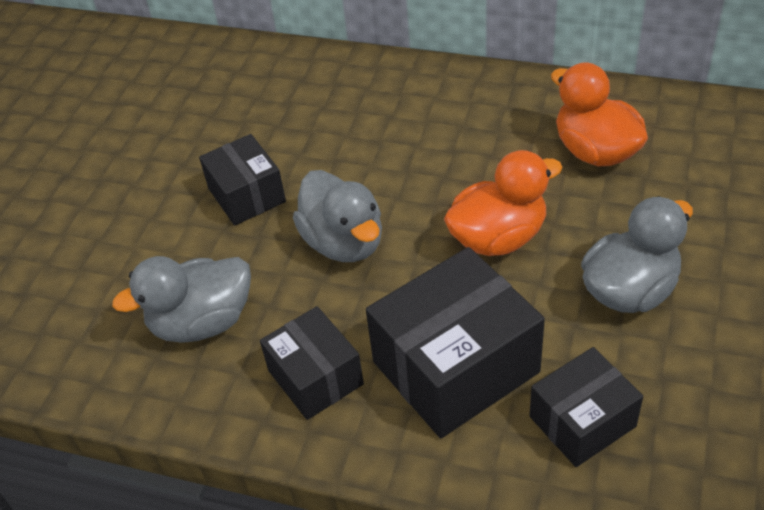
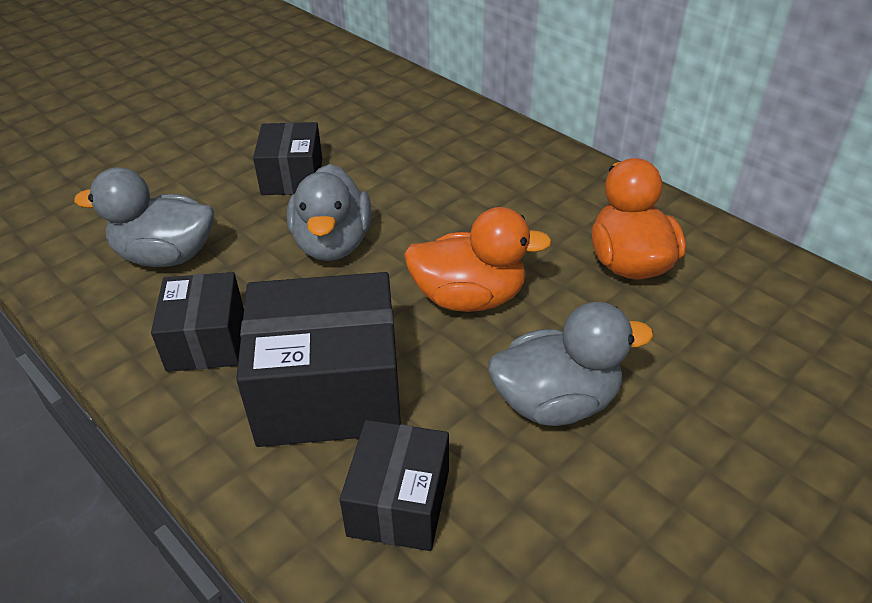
camera: 25 degrees right, 5 degrees down
black box [529,347,643,467] -> black box turned 75 degrees counterclockwise [340,420,449,551]

